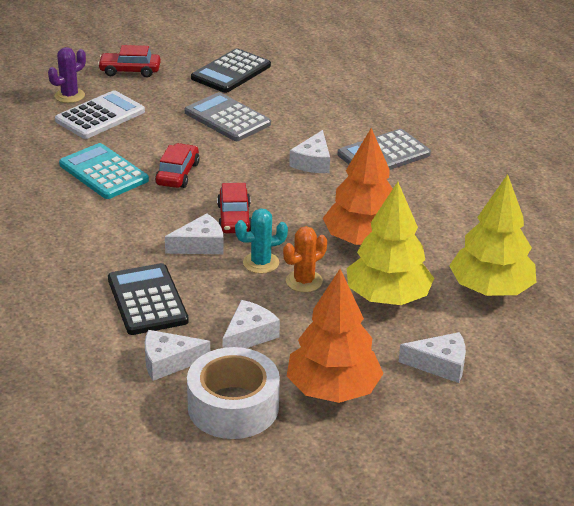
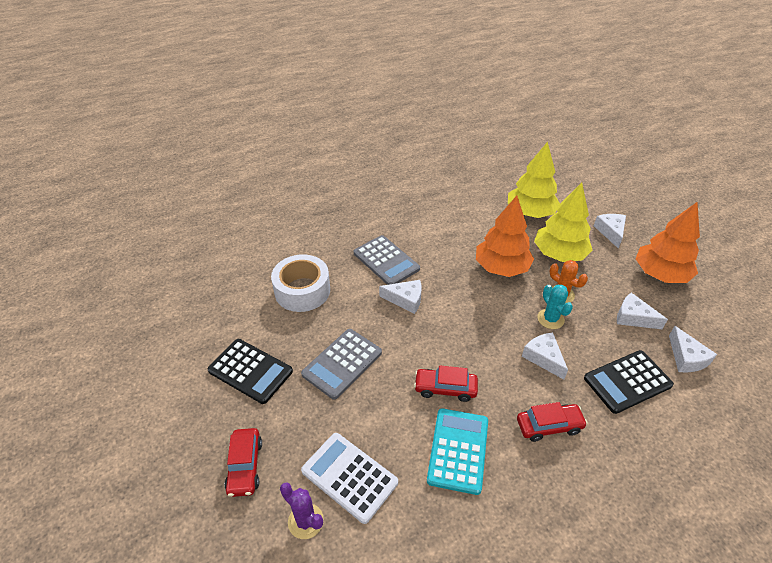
camera: 95 degrees left, 10 degrees up
turquoise calculator [59,143,149,199] -> turquoise calculator turned 150 degrees clockwise [427,408,488,495]
white tape [187,347,280,439] -> white tape moved to [271,254,330,312]
red car [217,183,251,233] -> red car moved to [517,402,588,442]

